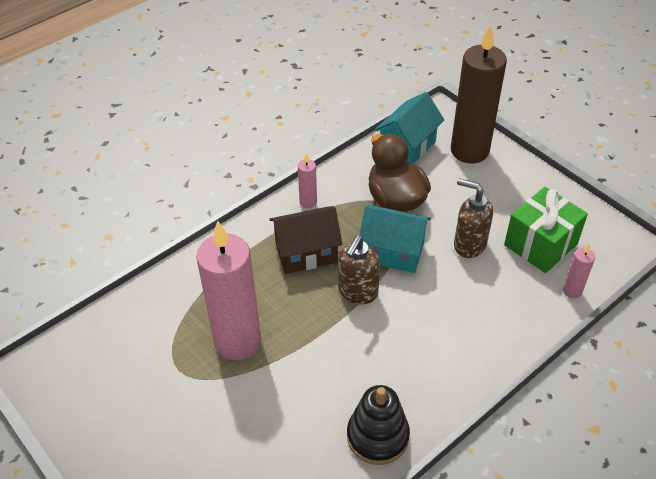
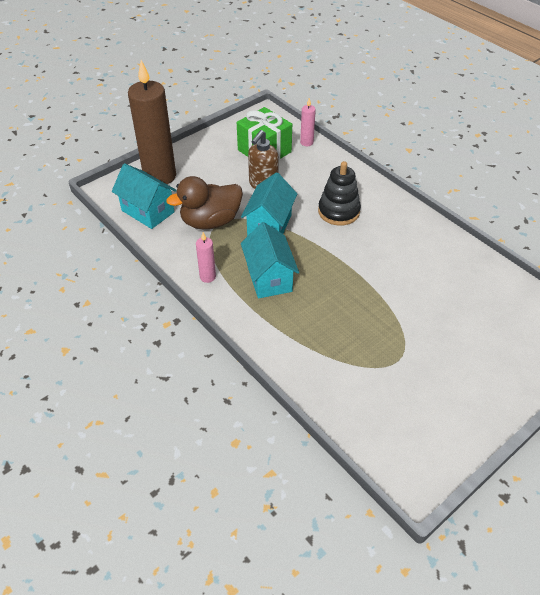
camera: 90 degrees left, 0 degrees up
pink candle [196,221,261,360] -> none
brown house [269,206,342,274] -> turquoise house [241,222,299,298]
brown soap dispenser [338,235,380,304] -> none
black stacking toy [347,385,410,465] -> black stacking toy moved to [318,161,361,226]

